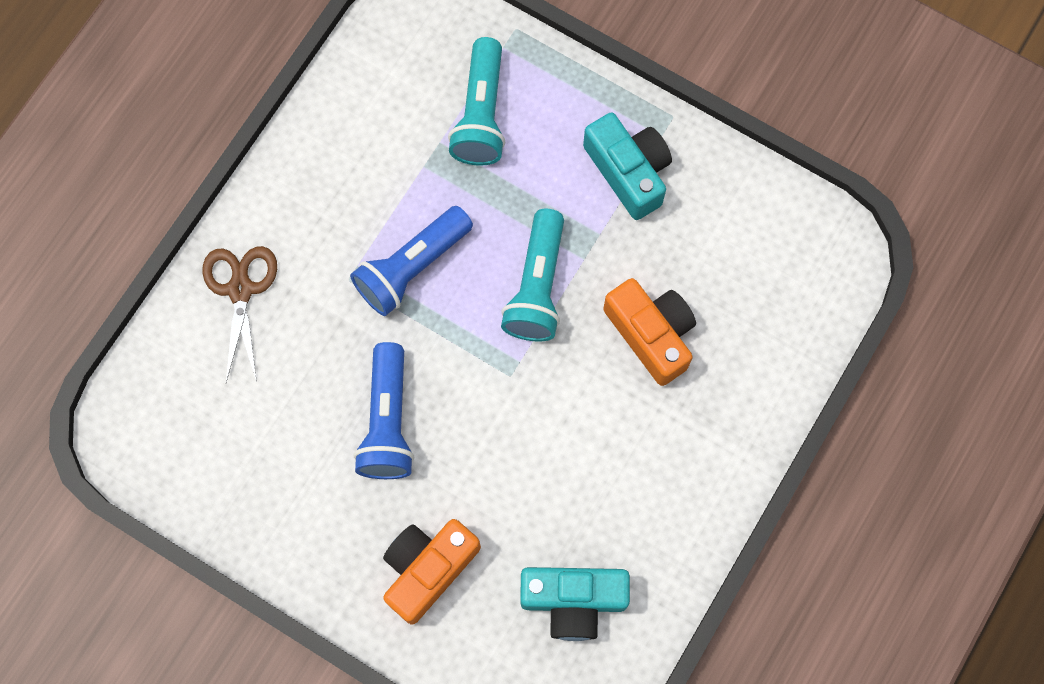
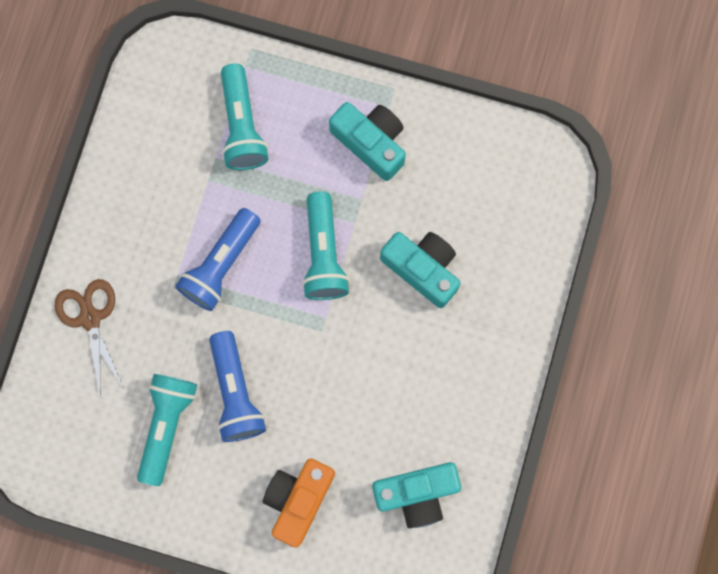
camera: 15 degrees left, 5 degrees up
orange camera [603,278,696,386] -> turquoise camera [380,232,460,308]
none -> turquoise flashlight [137,374,197,486]

